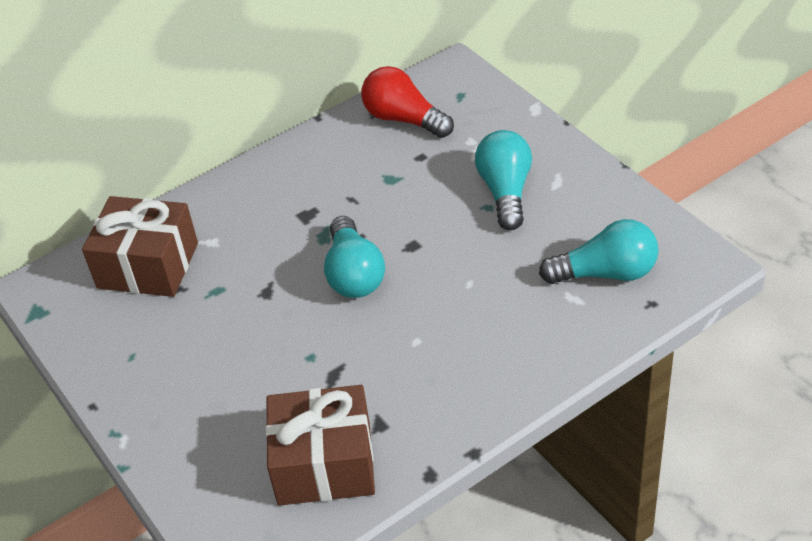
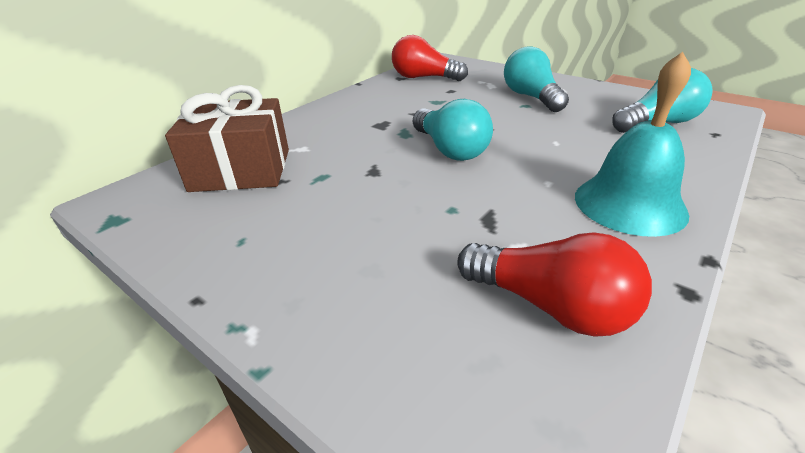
camera: 20 degrees left, 10 degrees down
brown gift [266,385,375,506] -> red light bulb [457,233,652,337]
none -> turquoise bell [575,52,691,237]

